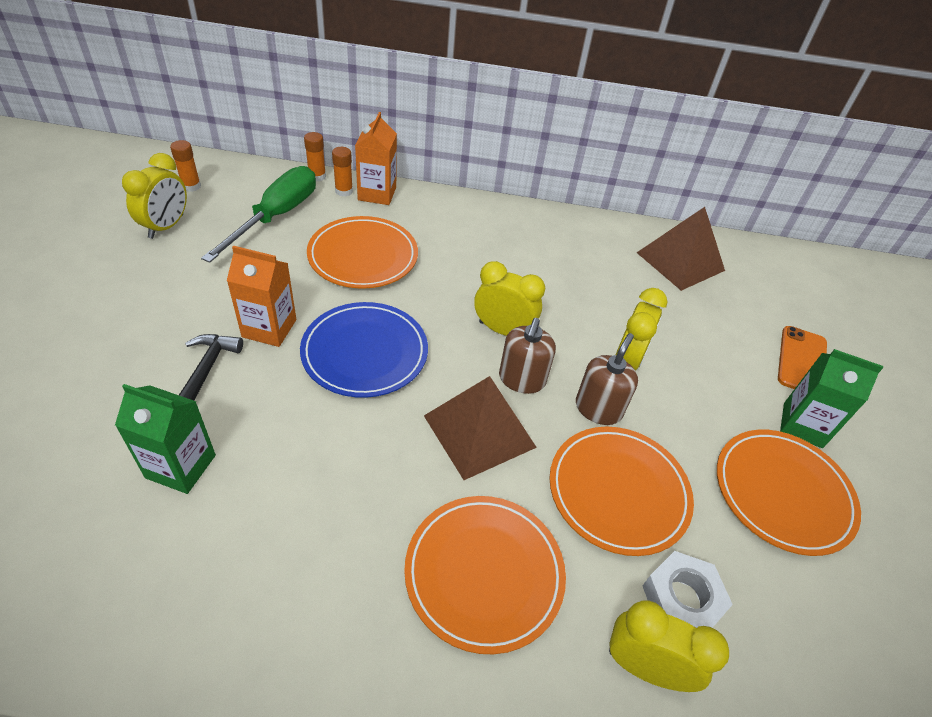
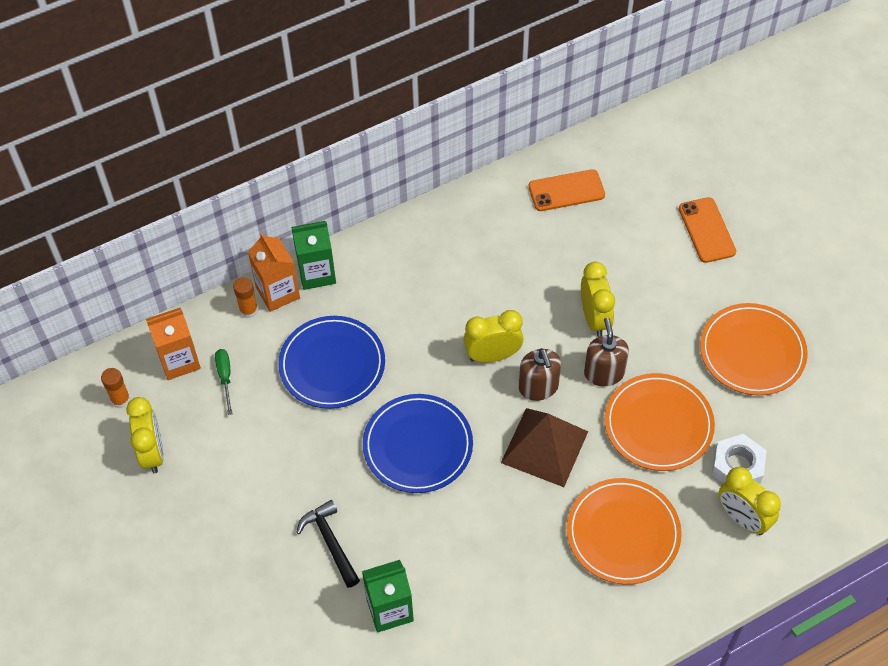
camera: 30 degrees left, 10 degrees up
green screwdriver [201,166,316,263] -> green screwdriver [215,349,232,415], size x0.46
orange carton [227,246,296,347] -> orange carton moved to [146,308,201,380]
orange glue stick [304,132,326,182] -> none
orange plate [307,216,418,289] -> blue plate [278,316,385,409]
yellow clock [609,601,729,692] -> yellow clock turned 120 degrees counterclockwise [718,467,781,535]
brown pyramid [637,207,725,291] -> orange phone [529,169,605,211]
green carton [780,349,883,448] -> green carton moved to [291,221,336,290]

